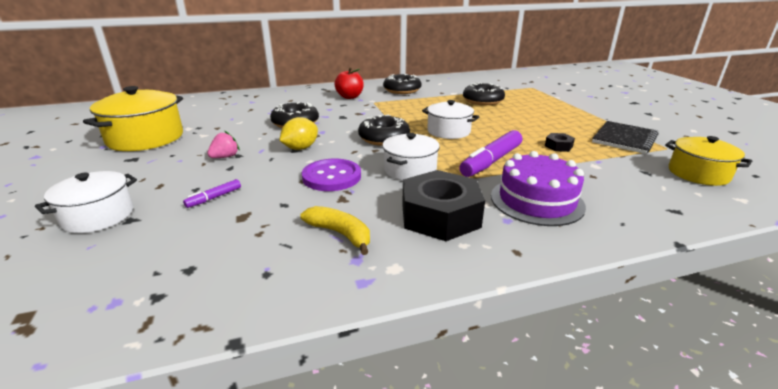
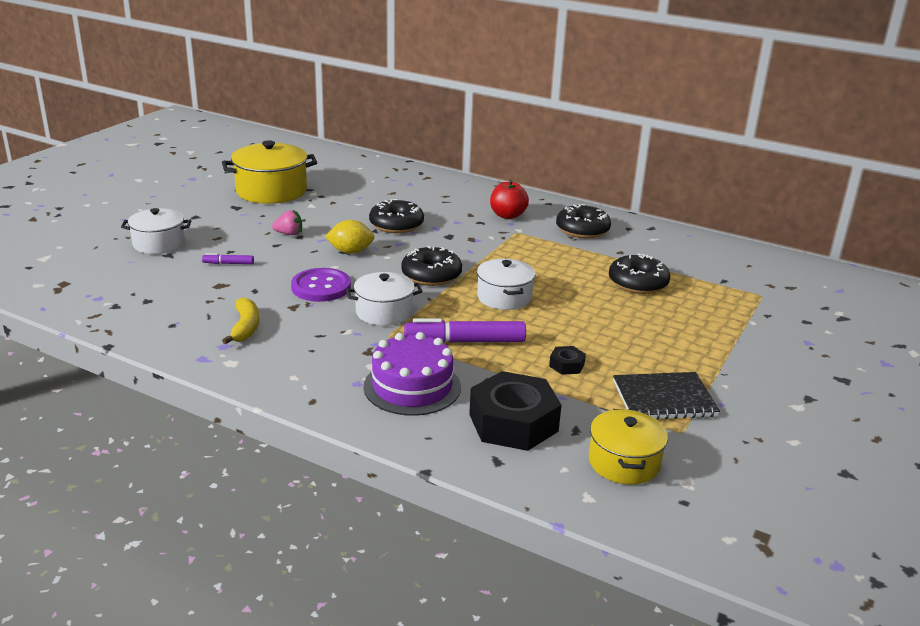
camera: 45 degrees right, 0 degrees up
black nut [402,170,485,241] -> black nut moved to [469,371,561,451]

